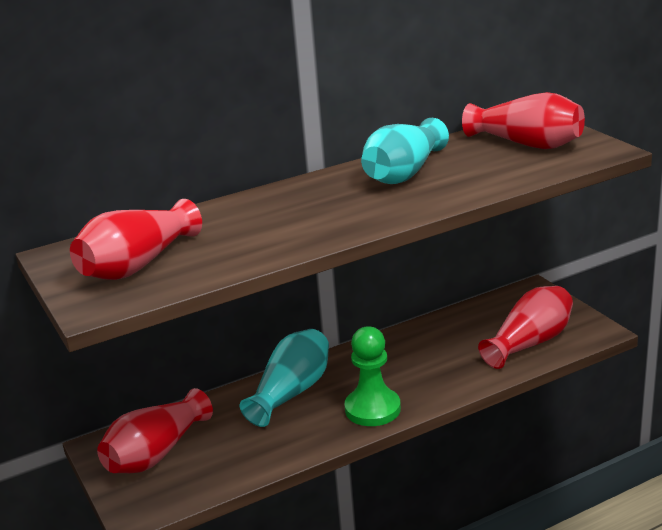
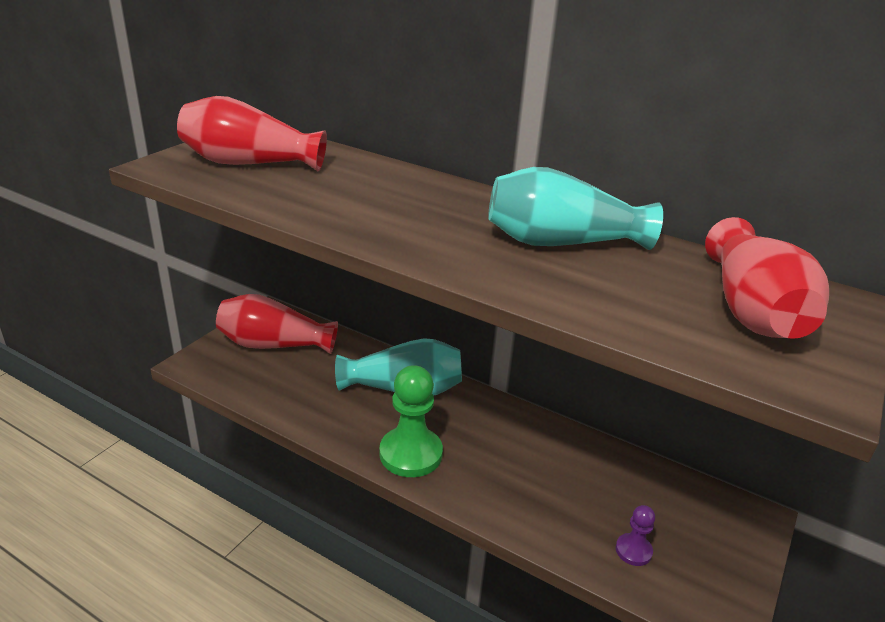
camera: 55 degrees right, 5 degrees up
red vase [478,286,573,369] -> purple pawn [616,505,655,566]

